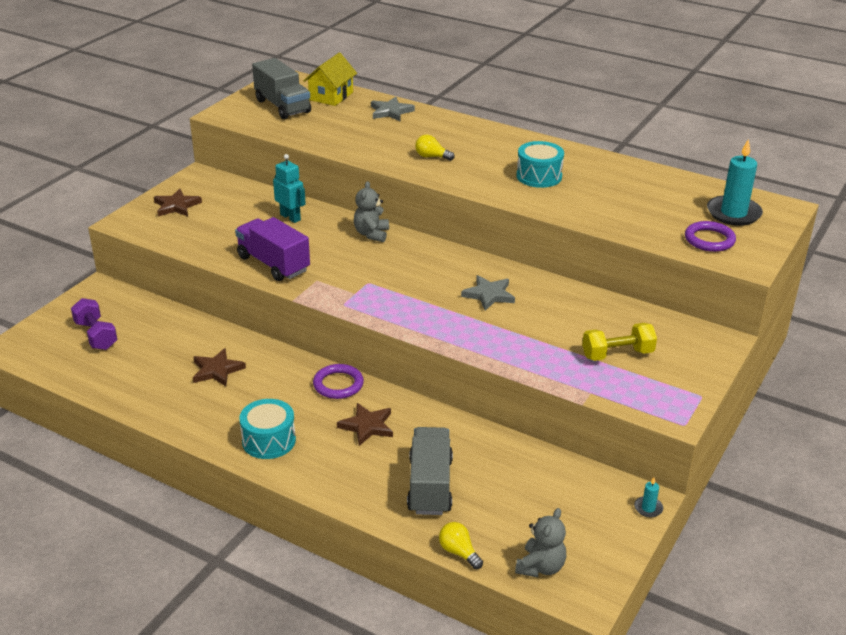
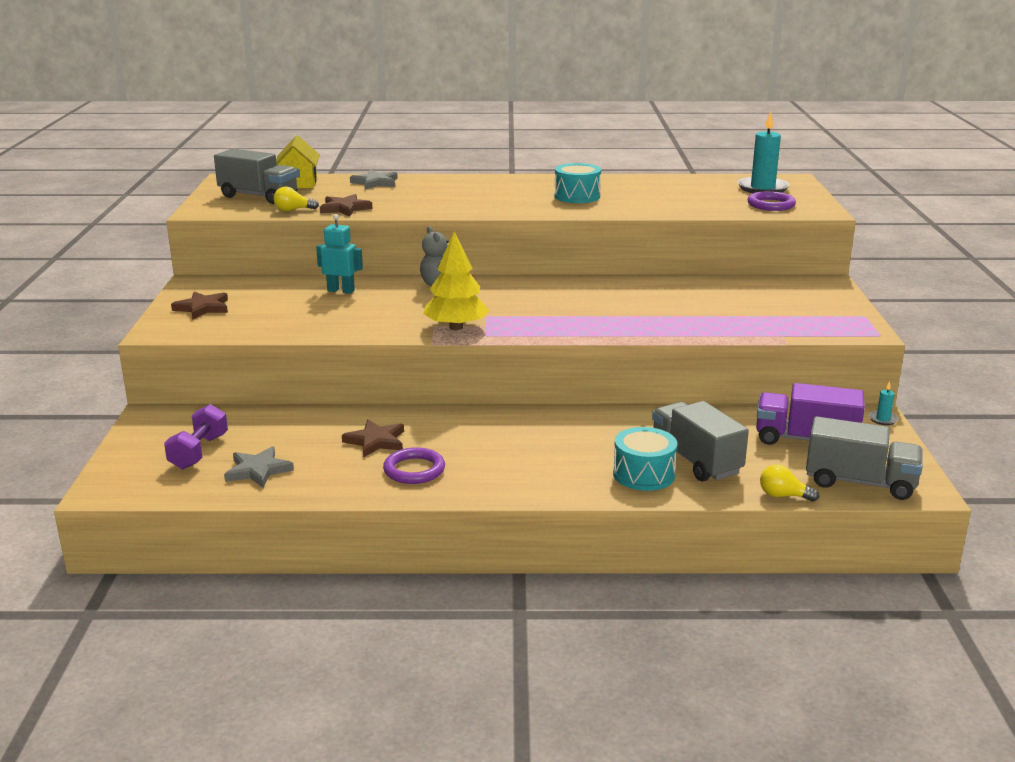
camera: 30 degrees left, 10 degrees down
purple dumbbell [71,298,117,350] -> purple dumbbell turned 75 degrees clockwise [164,404,228,469]
purple truck [235,217,310,281] -> purple truck moved to [756,383,865,445]
turquoise drum [239,399,296,459] -> turquoise drum moved to [613,427,677,491]
purple ring [313,364,364,399] -> purple ring moved to [383,447,445,484]
brown star [337,403,393,446] -> brown star moved to [320,194,373,217]
yellow light bulb [415,135,454,161] -> yellow light bulb moved to [274,187,319,211]
grey star [461,275,515,311] -> grey star moved to [224,446,294,488]
grey teddy bear [515,508,567,577] -> grey truck [806,416,923,500]
yellow dumbbell [582,323,657,361] -> none
none -> yellow tree [423,231,489,330]

